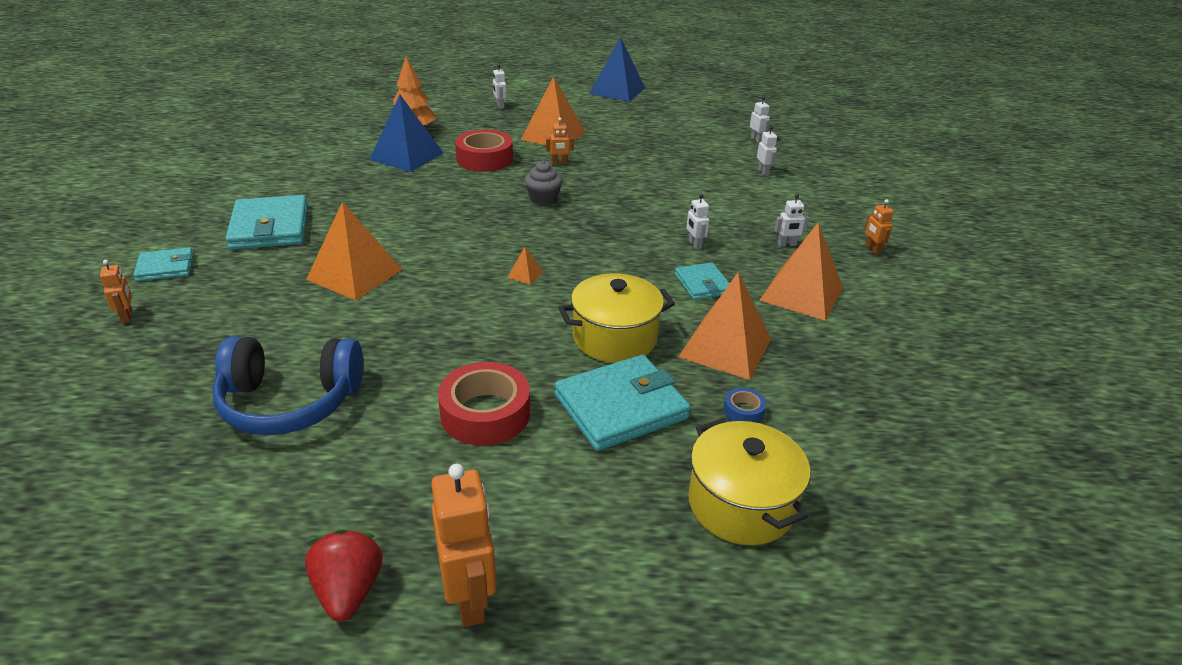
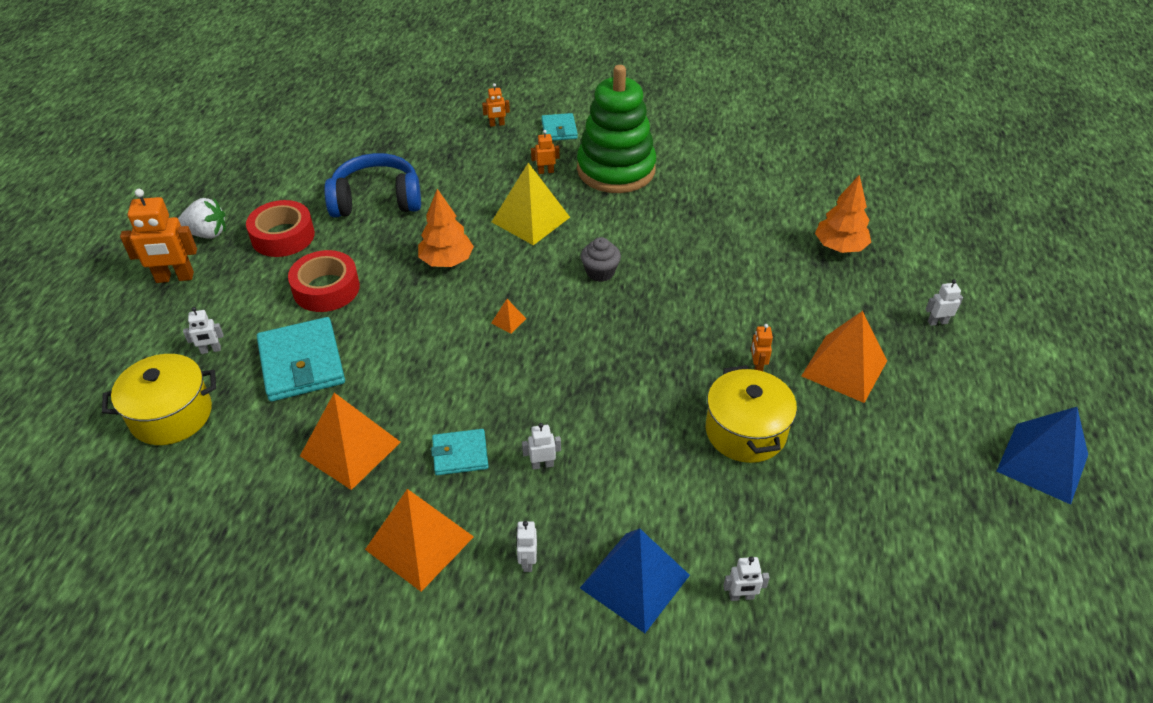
camera: 100 degrees right, 10 degrees up
blue headphones [212,336,363,435] -> blue headphones turned 75 degrees clockwise [324,153,421,217]
turquoise wallet [225,195,308,250] -> green stacking toy [577,65,656,193]
red strawberry [305,529,383,622] -> white strawberry [178,198,226,239]
orange pyramid [306,201,403,300] -> yellow pyramid [492,163,570,245]
blue pyramid [369,95,443,172] -> blue pyramid moved to [580,528,690,633]
red tape [455,129,513,172] -> red tape moved to [246,200,315,257]
grey cupcake [524,160,563,205] -> grey cupcake moved to [581,237,621,282]
yellow pot [558,274,675,363] -> yellow pot moved to [706,365,797,463]
blue tape [723,387,766,423] -> none
white robot [750,96,770,143] -> white robot moved to [183,307,223,354]
orange robot [865,199,894,255] -> orange robot moved to [531,130,560,174]
none -> orange tree [418,189,474,267]

